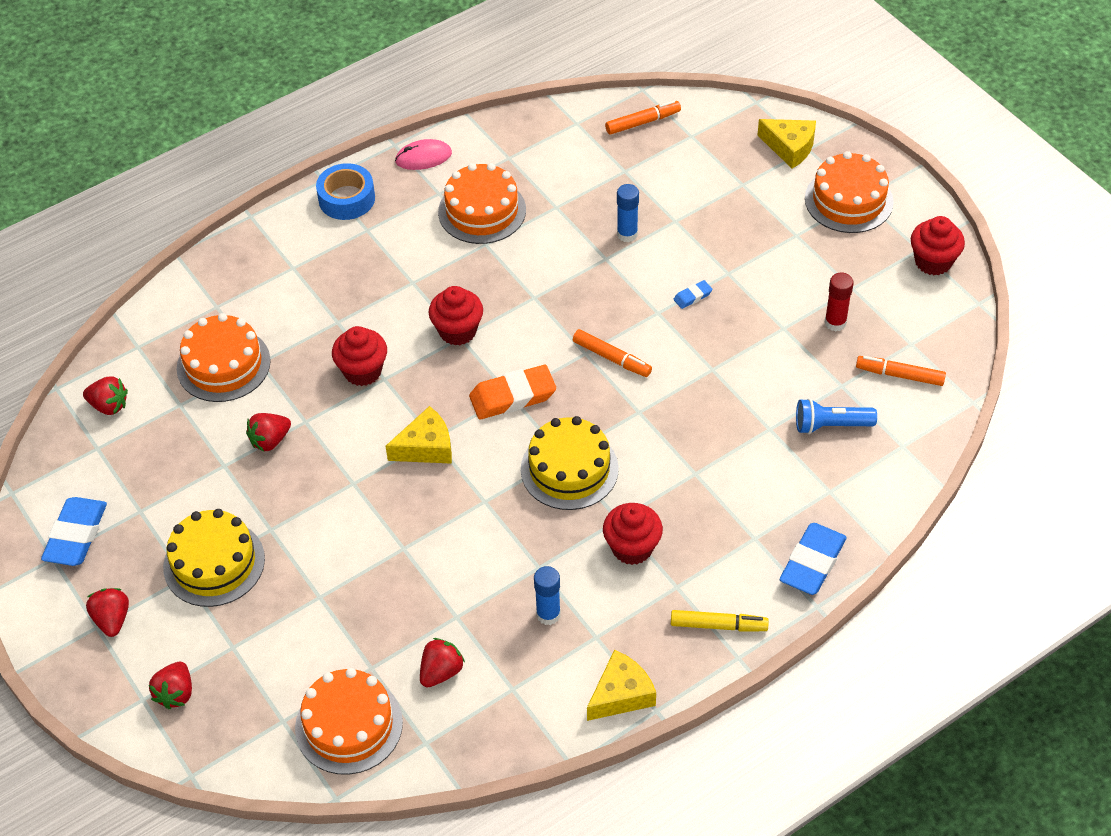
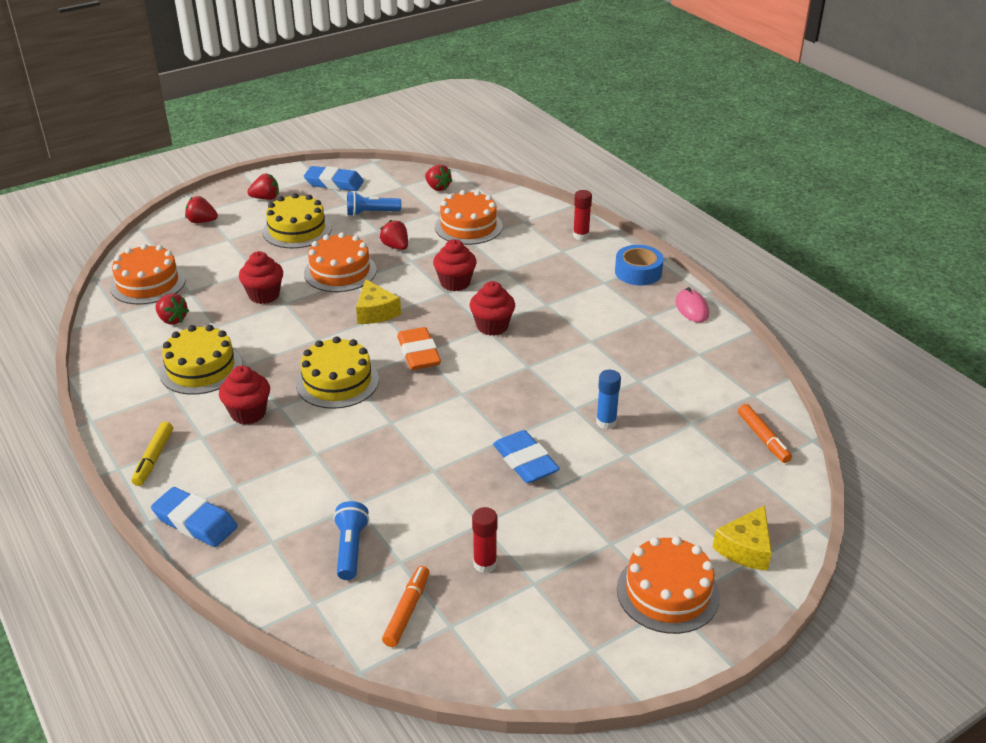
camera: 90 degrees right, 15 degrees down
red strawberry [83,376,128,415] -> red strawberry turned 60 degrees counterclockwise [425,165,452,191]
orange cake [438,163,526,244] -> orange cake moved to [304,232,377,292]
blue glue stick [534,566,561,625] -> yellow cake [159,325,242,395]
orange marker [573,329,652,377] -> none
yellow cheese [587,650,656,721] -> none
blue eraser [674,280,712,309] -> blue eraser [493,430,560,483], size x2.12
red cupcake [911,216,965,275] -> red cupcake moved to [239,251,283,304]
none -> blue flashlight [347,191,401,216]
none -> red glue stick [573,190,592,240]

